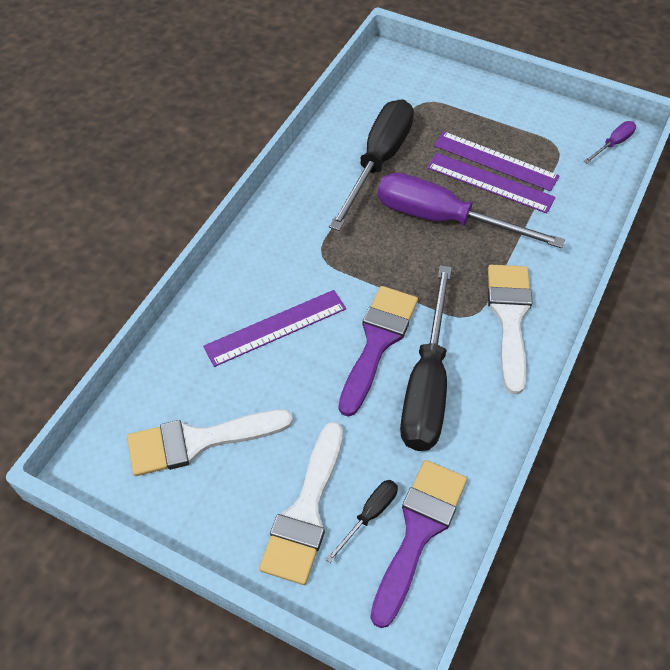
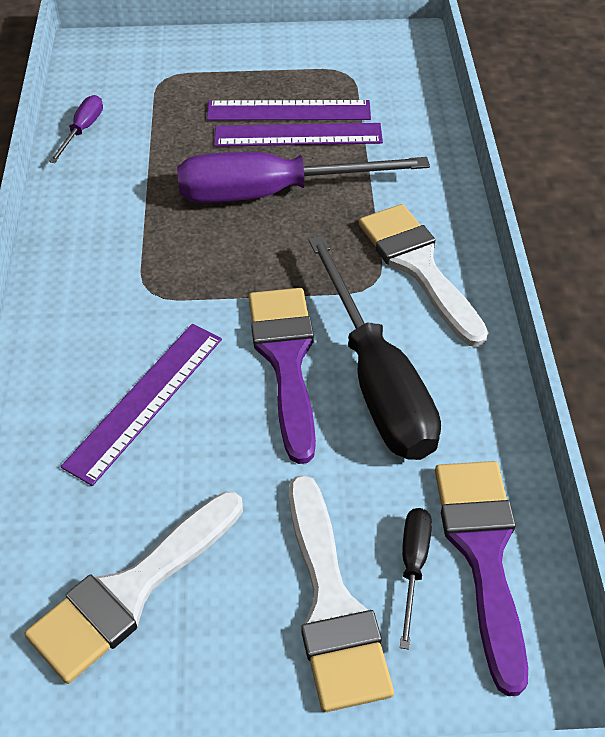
camera: 30 degrees left, 5 degrees down
black screwdriver [329,99,414,231] -> none
purple screwdriver [584,121,636,164] -> purple screwdriver moved to [49,95,103,163]

